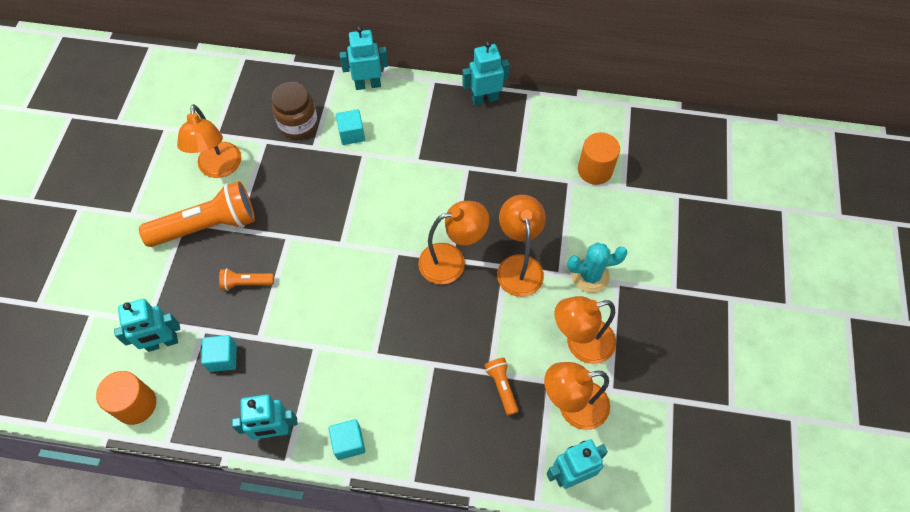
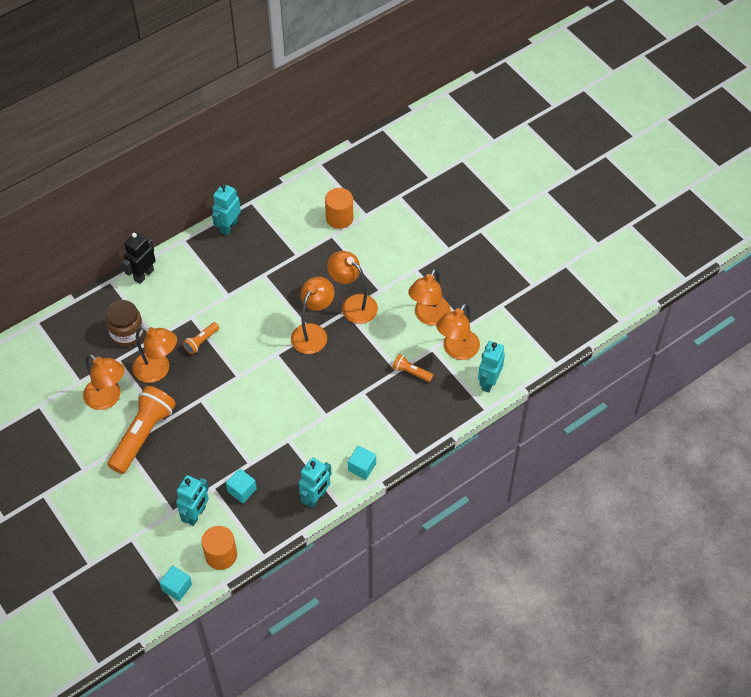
camera: 45 degrees left, 5 degrees down
orange flashlight [219,268,274,291] -> orange flashlight moved to [183,322,219,354]
turquoise cube [336,109,365,145] -> turquoise cube moved to [159,565,192,601]
turquoise robot [339,26,388,90] -> black robot [122,232,156,284]
turquoise cactus [567,242,627,293] -> none
none -> orange lamp [132,326,177,383]

